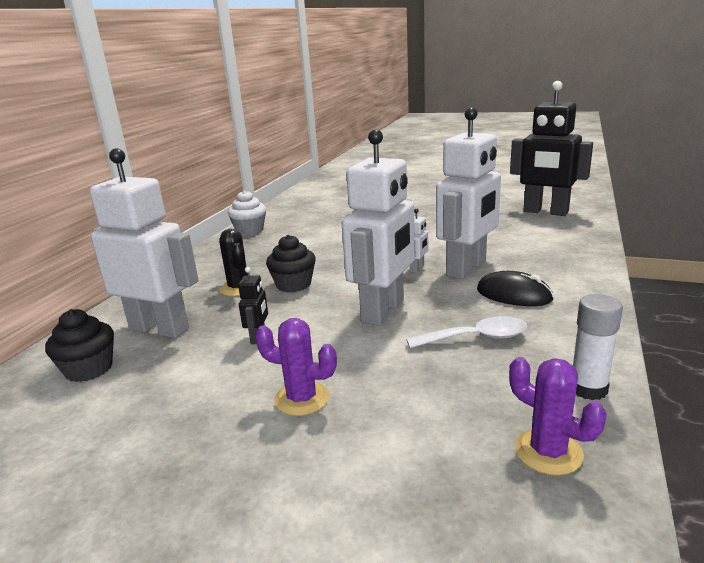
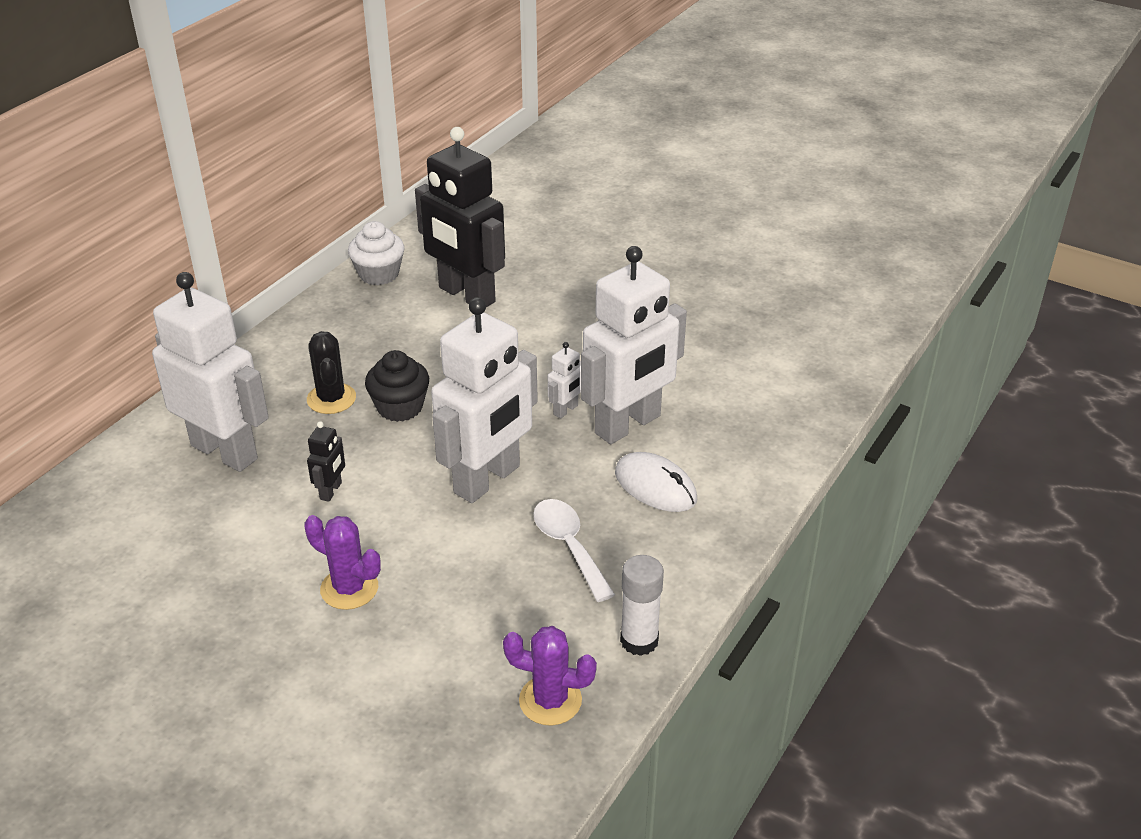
camera: 10 degrees right, 15 degrees up
black cupcake [45,309,114,382] -> none
white spoon [406,316,527,348] -> white spoon turned 120 degrees counterclockwise [533,499,615,602]
black mouse [477,271,554,306] -> white mouse [615,452,697,512]
purple cactus [509,357,607,475] -> purple cactus turned 45 degrees counterclockwise [503,626,597,726]
black robot [510,81,593,216] -> black robot moved to [415,127,505,307]

